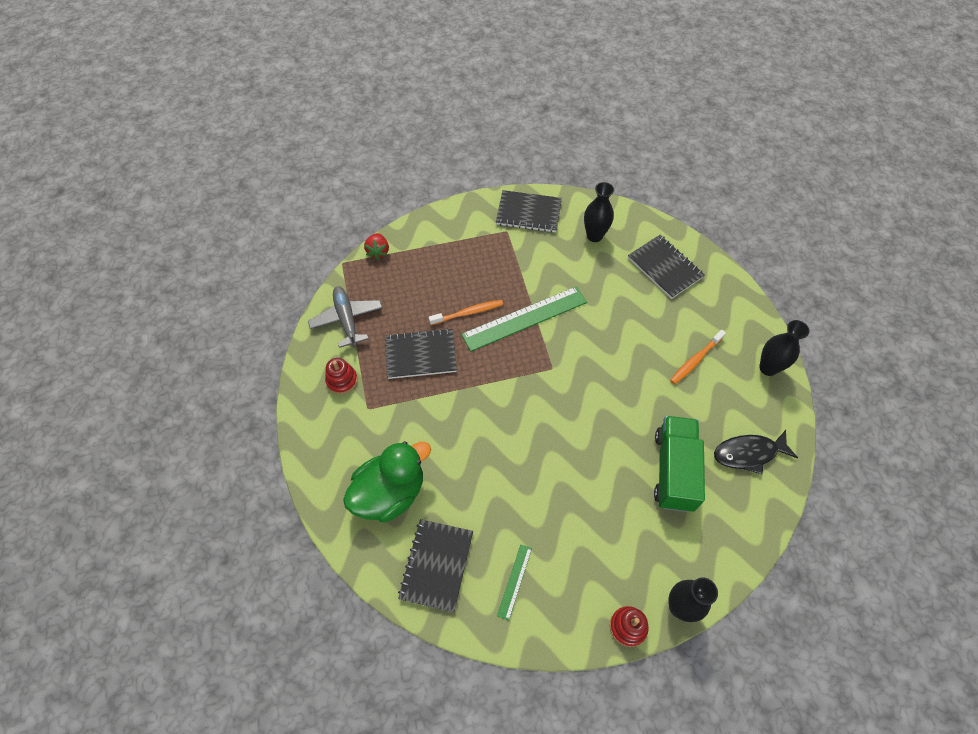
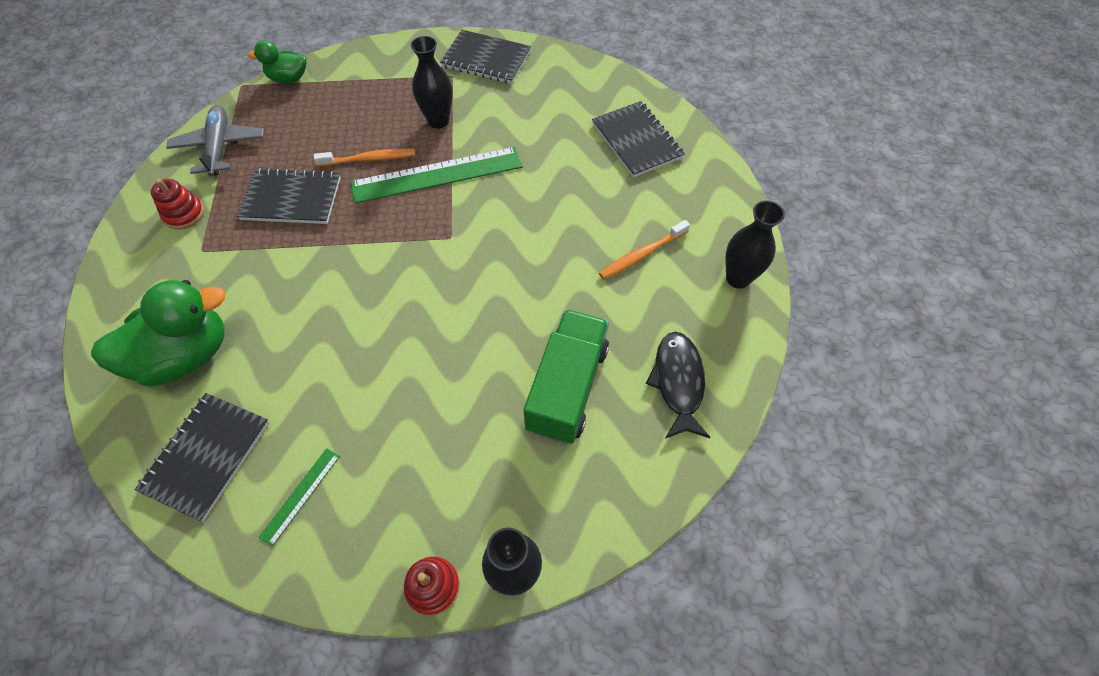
camera: 10 degrees right, 0 degrees up
red strawberry [364,233,389,260] -> green duck [248,40,307,83]
black vase [584,182,614,242] -> black vase moved to [410,36,453,129]
black fish [714,430,798,474] -> black fish turned 90 degrees clockwise [646,332,711,439]

